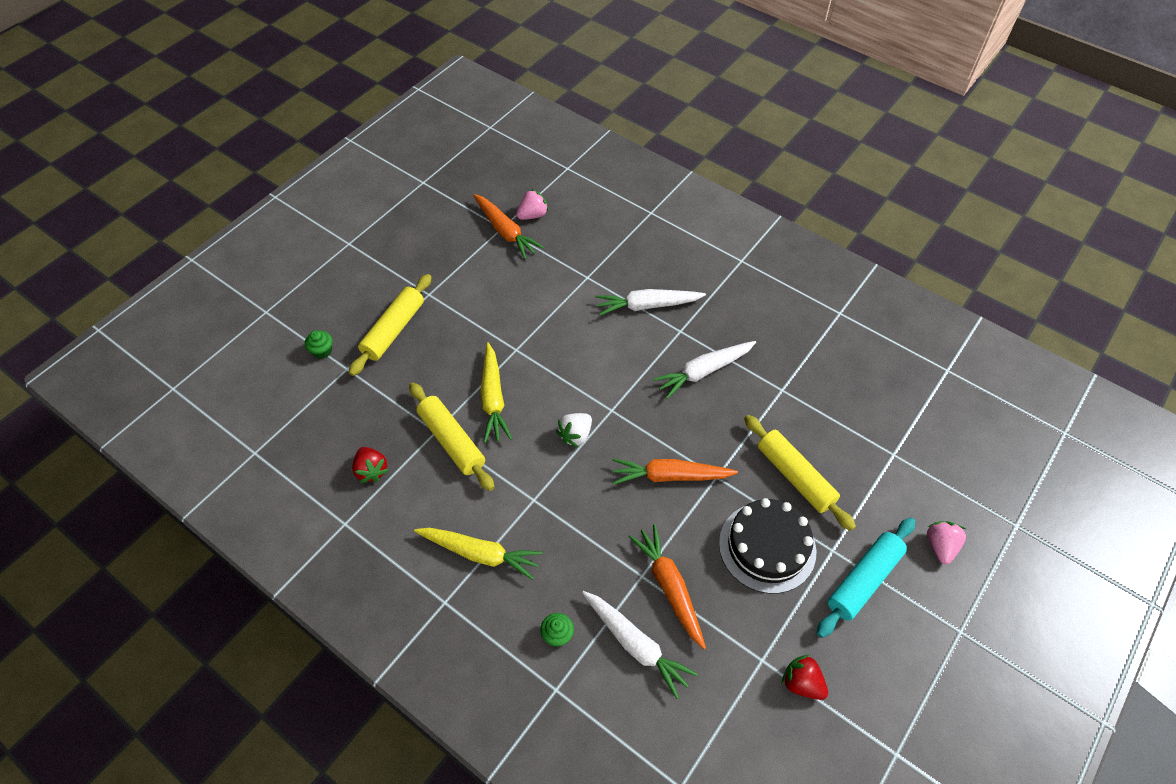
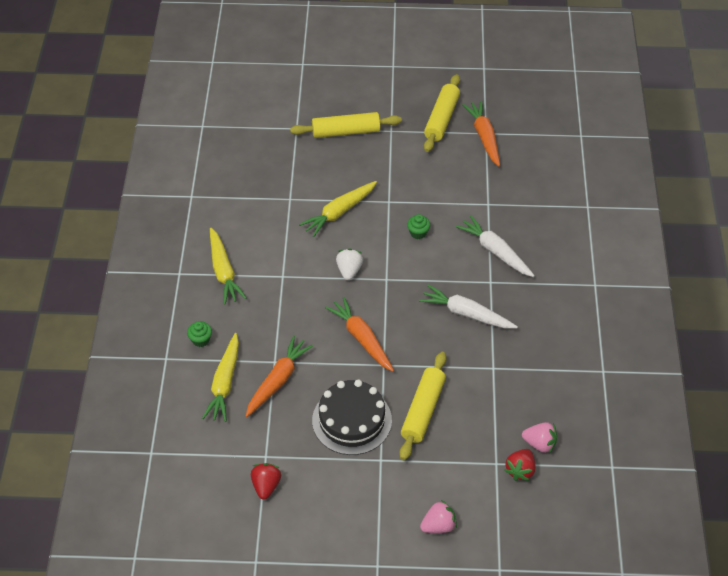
camera: 55 degrees right, 5 degrees down
green cupcake [305,330,332,359] -> green cupcake moved to [407,214,430,239]
red strawberry [352,447,388,483] -> red strawberry moved to [504,449,535,481]
yellow rolling pin [409,383,495,491] -> yellow rolling pin moved to [424,74,460,152]
orange carrot [473,194,544,259] -> orange carrot turned 150 degrees clockwise [462,101,500,167]
pink strawberry [516,189,549,220] -> pink strawberry moved to [522,422,557,453]
white strawberry [556,413,592,447] -> white strawberry turned 90 degrees clockwise [336,248,363,280]
white carrot [582,591,698,699] -> yellow carrot [202,333,239,422]
turquoise rolling pin [817,518,915,638] -> none

